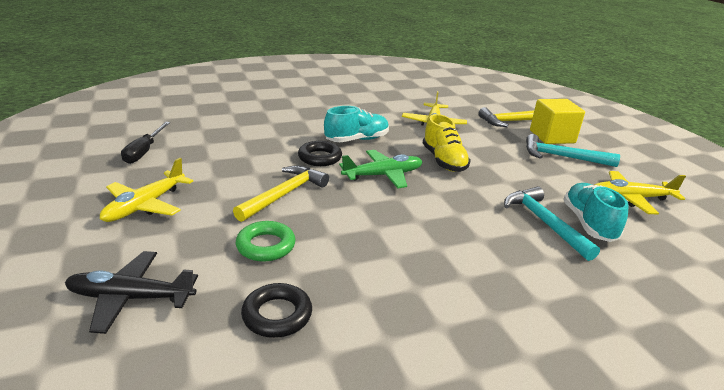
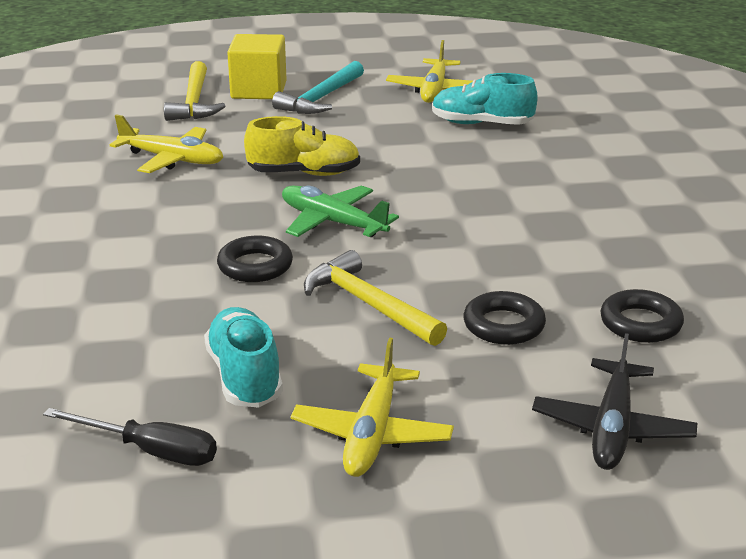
camera: 75 degrees left, 0 degrees up
yellow plane [100,158,193,222] -> yellow plane turned 60 degrees clockwise [291,338,454,477]
green ring [236,221,295,262] -> black ring [463,291,546,345]
turquoise shoe [324,106,389,142] -> turquoise shoe moved to [204,307,283,408]
green plane [339,150,422,188] -> green plane turned 45 degrees counterclockwise [282,186,399,237]
turquoise hammer [504,186,600,261] -> none

